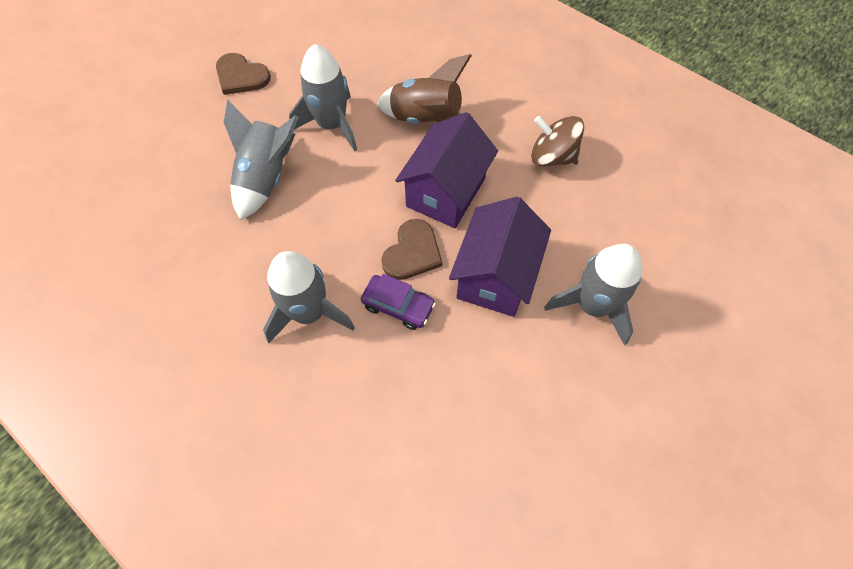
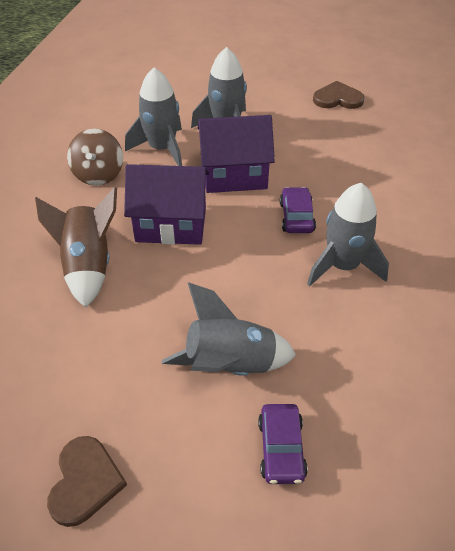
camera: 115 degrees left, 15 degrees down
grey rocket [289,44,357,152] -> grey rocket moved to [125,67,182,166]
brown heart [381,219,443,280] -> brown heart moved to [313,81,365,109]
none -> purple car [258,404,308,484]

